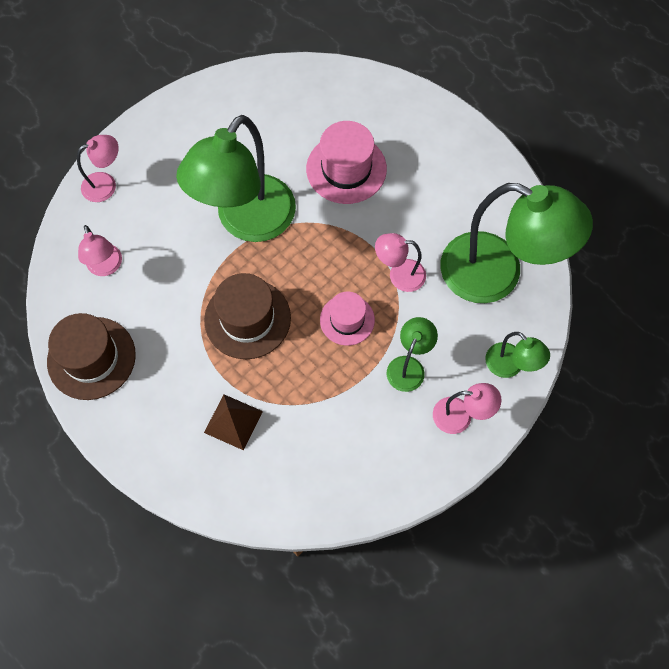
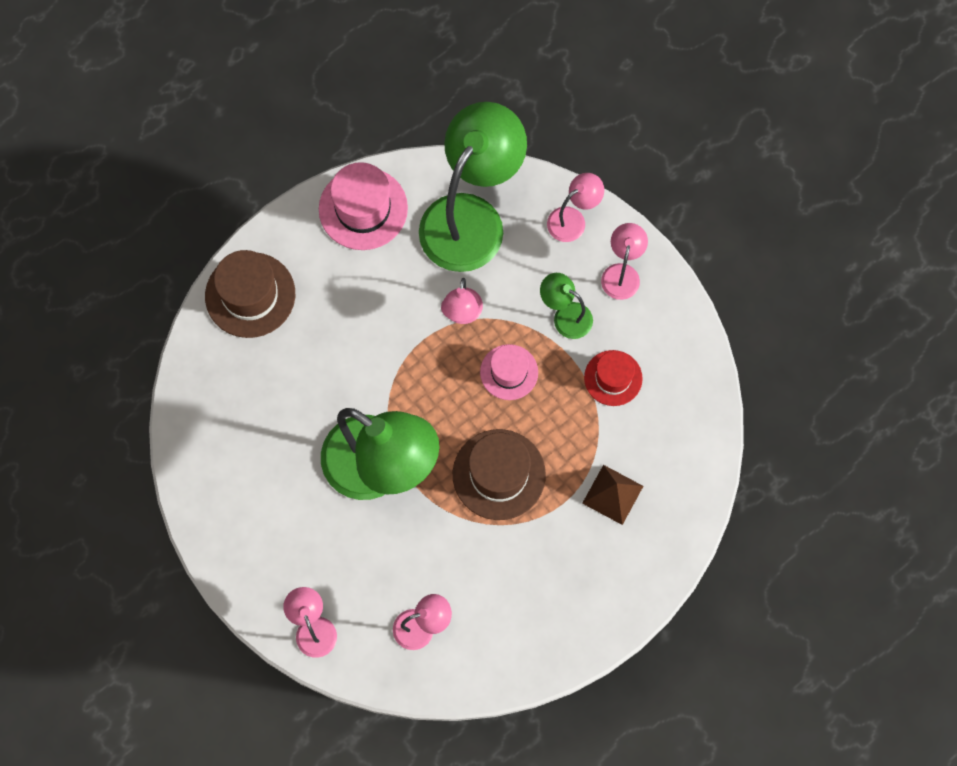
camera: 85 degrees left, 5 degrees up
brown hat [47,313,136,400] -> brown hat moved to [205,250,295,338]
pink hat [306,121,387,204] -> pink hat moved to [319,162,408,250]
green lamp [485,332,550,378] -> pink lamp [547,173,604,242]
none -> red hat [584,350,643,406]

